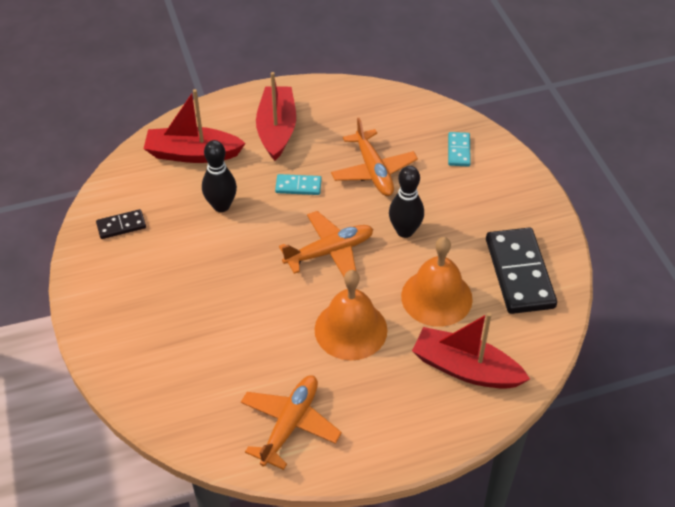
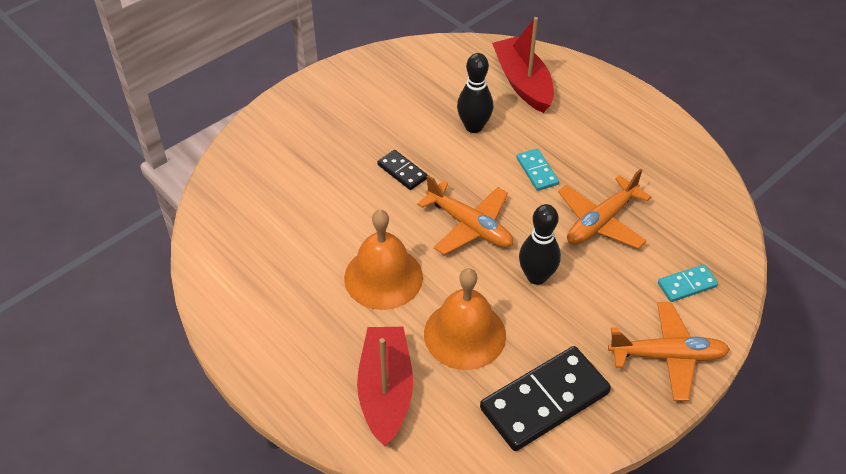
camera: 65 degrees right, 0 degrees up
black domino [96,209,146,239] -> black domino moved to [377,150,427,190]
orange plane [241,375,342,470] -> orange plane moved to [608,302,730,401]
red boat [256,72,296,161] -> none

